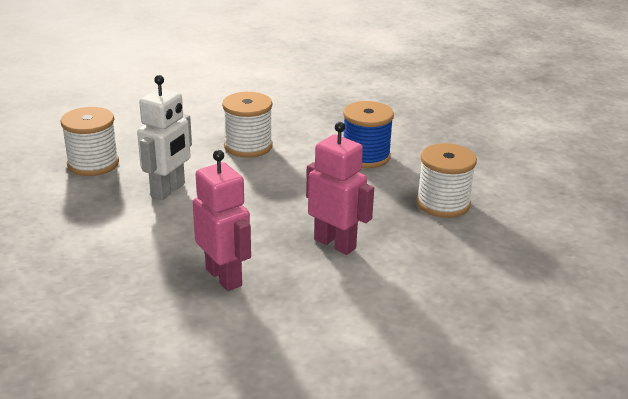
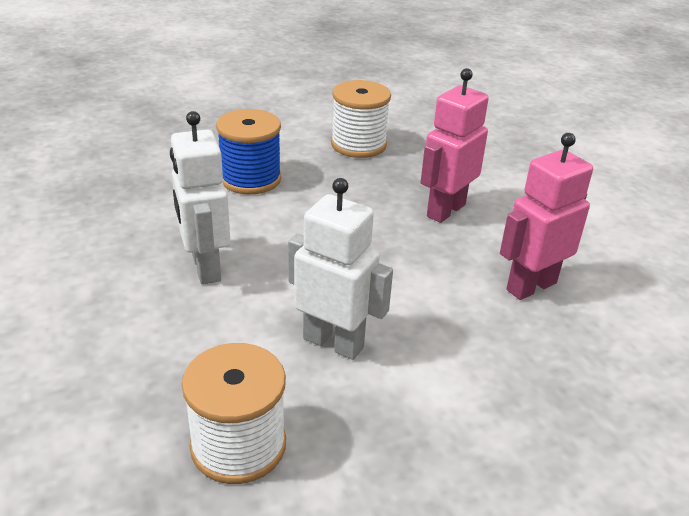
camera: 90 degrees left, 5 degrees up
white spool [222,92,273,158] -> white robot [170,111,230,284]

